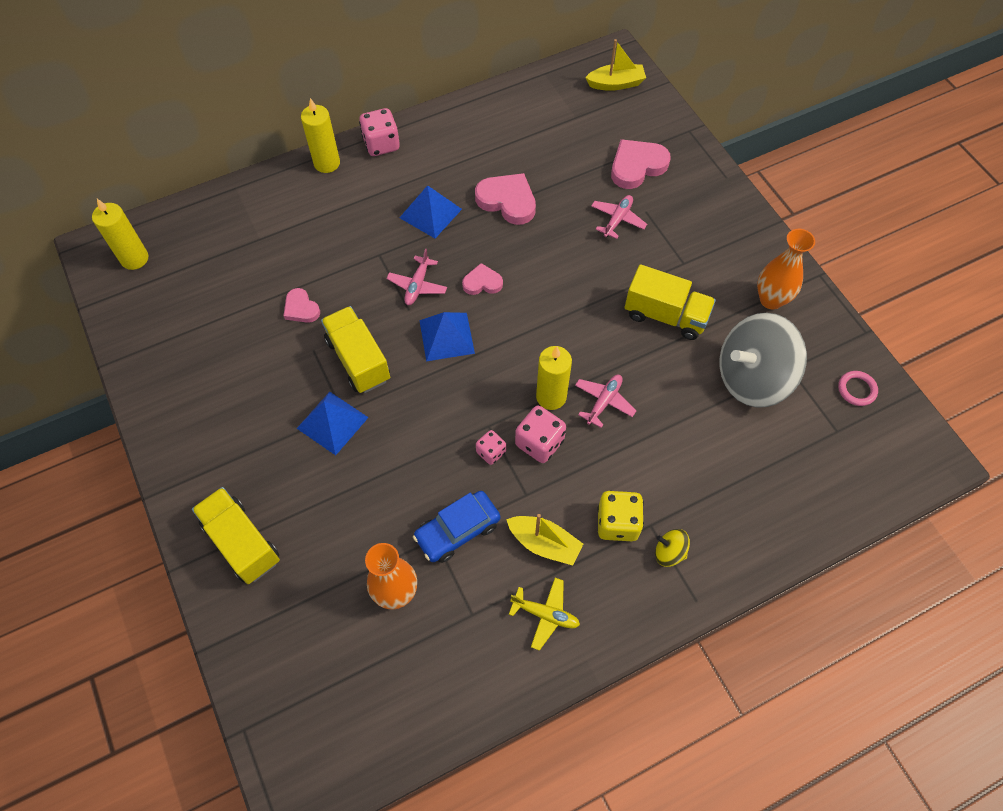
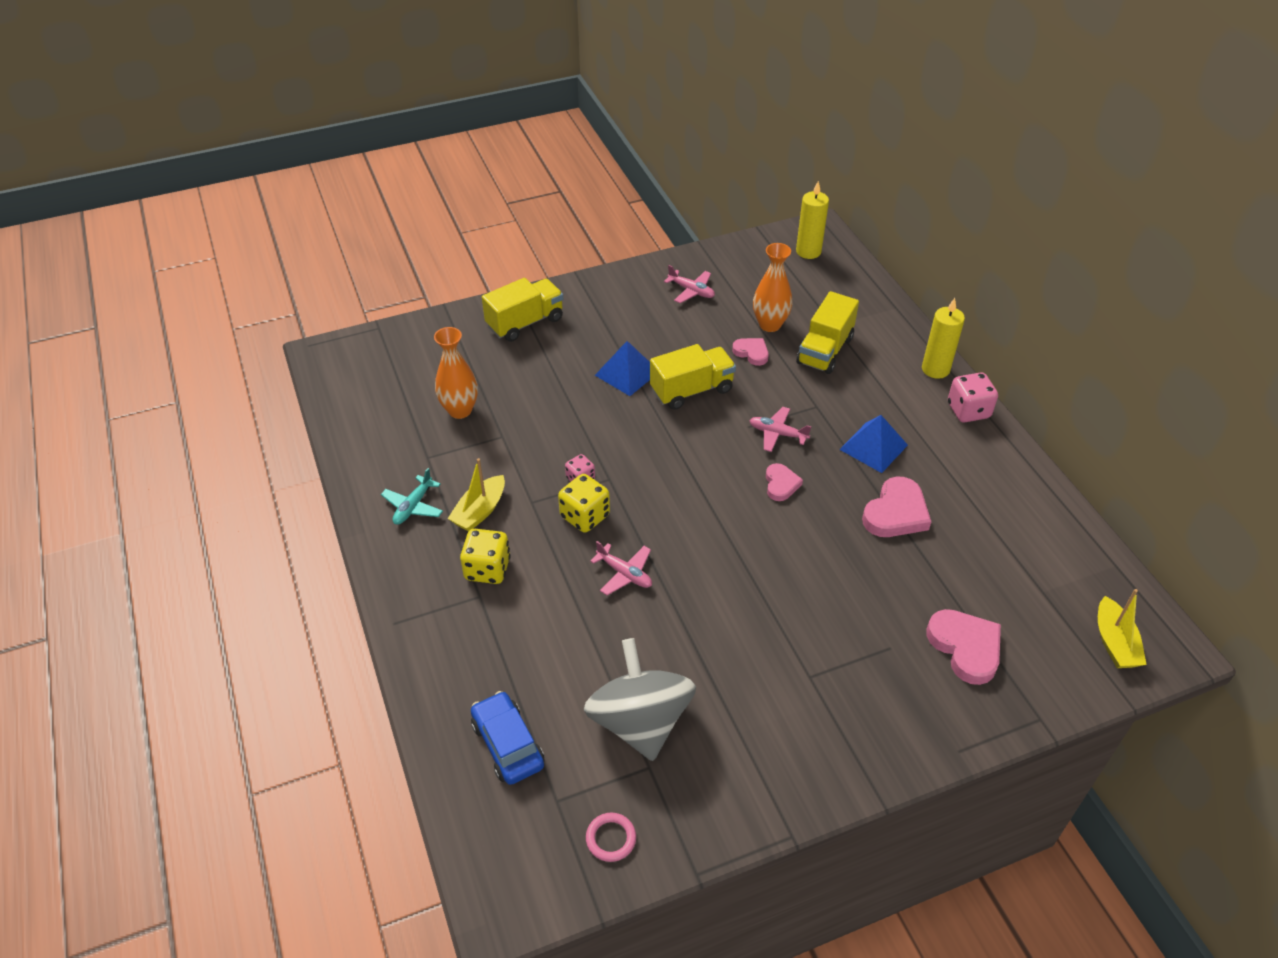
camera: 95 degrees right, 15 degrees down
pink heart [283,288,320,323] -> pink heart turned 75 degrees clockwise [732,338,769,366]
blue car [413,491,500,563] -> blue car moved to [471,691,544,785]
blue pyramid [419,312,475,361] -> none
yellow plane [509,578,580,651] -> turquoise plane [381,468,443,525]
pink dice [515,406,566,463] -> yellow dice [558,474,610,532]
yellow candle [536,346,572,410] -> none
pink plane [591,195,647,239] -> pink plane moved to [664,265,715,303]
yellow truck [625,264,716,340] -> yellow truck moved to [796,291,859,374]
yellow spinning top [655,529,690,567] -> none
orange vase [757,229,815,309] -> orange vase moved to [753,243,792,332]

